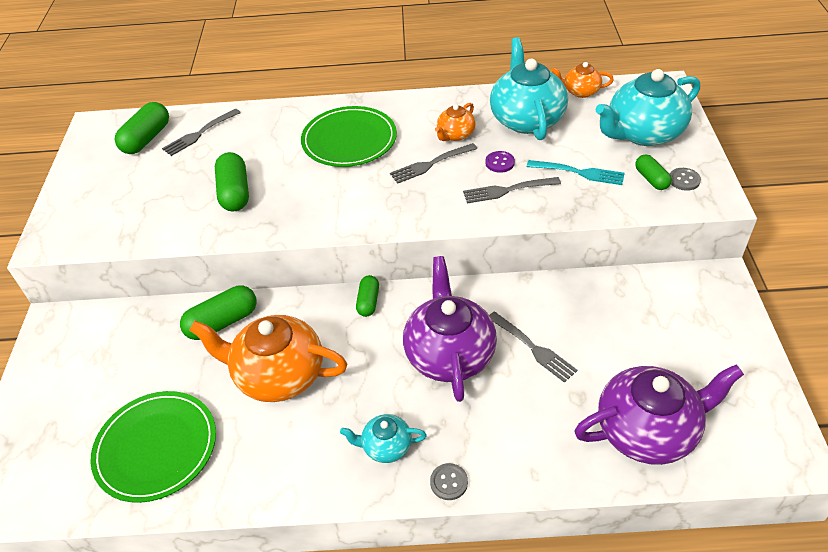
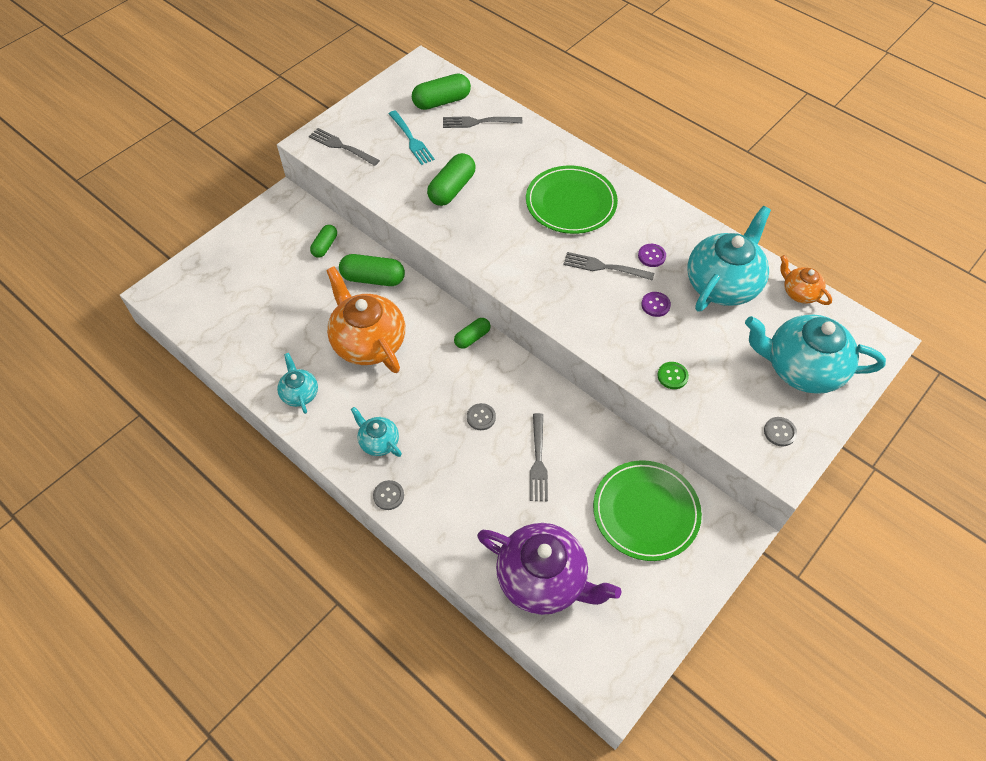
camera: 40 degrees right, 10 degrees up
green plate [90,391,216,503] -> green plate moved to [593,460,702,561]
purple teapot [403,256,497,402] -> grey button [467,403,496,430]
orange teapot [435,103,476,141] -> purple button [638,244,666,267]
grey fork [463,177,561,204] -> grey fork moved to [309,128,380,166]
turquoise fork [527,160,625,185] -> turquoise fork moved to [389,110,435,165]
green capsule [635,154,672,190] -> green capsule moved to [310,225,337,258]
none -> turquoise teapot [277,353,318,414]
none -> green button [658,362,689,389]

